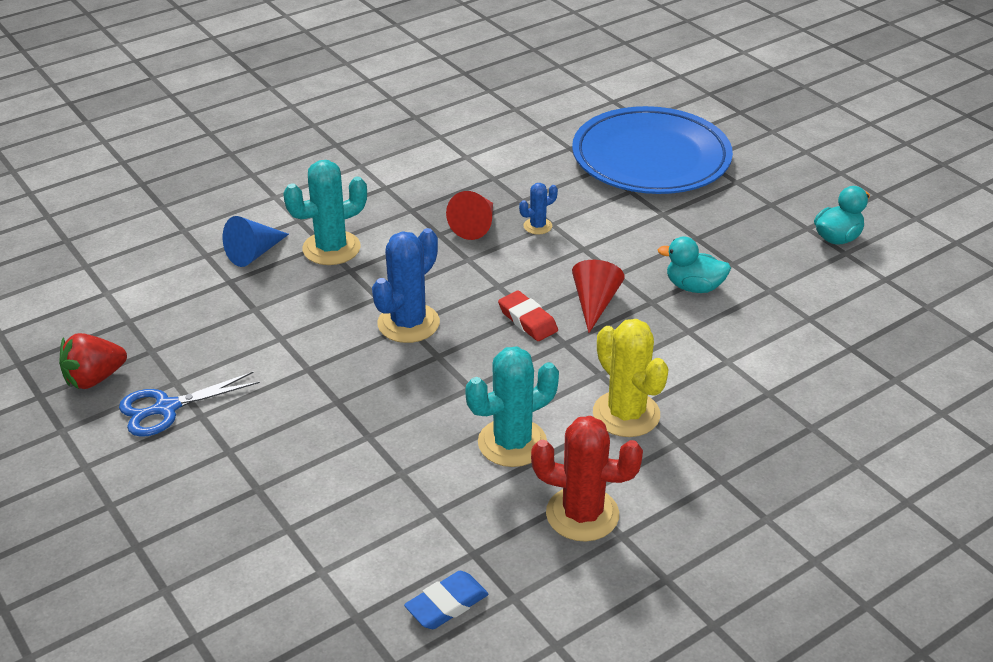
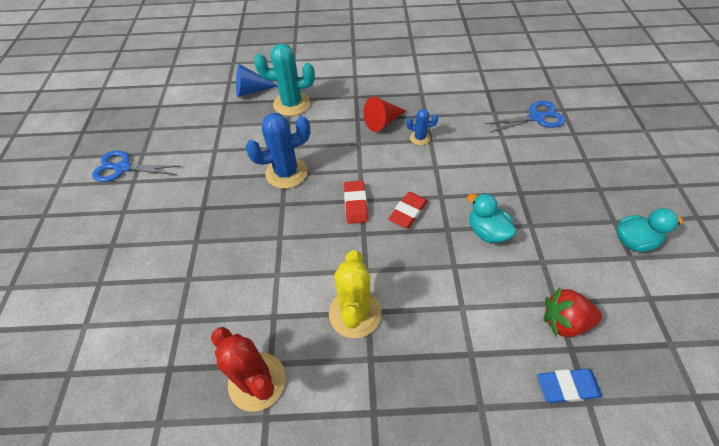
camera: 35 degrees right, 15 degrees up
red strawberry [59,333,127,389] -> red strawberry moved to [544,288,602,337]
blue eraser [404,571,489,629] -> blue eraser moved to [537,369,602,403]
turquoise cactus [465,346,559,467] -> none
blue plate [572,106,733,194] -> blue scissors [485,101,566,133]
red cone [572,260,625,333] -> red eraser [388,192,428,228]

